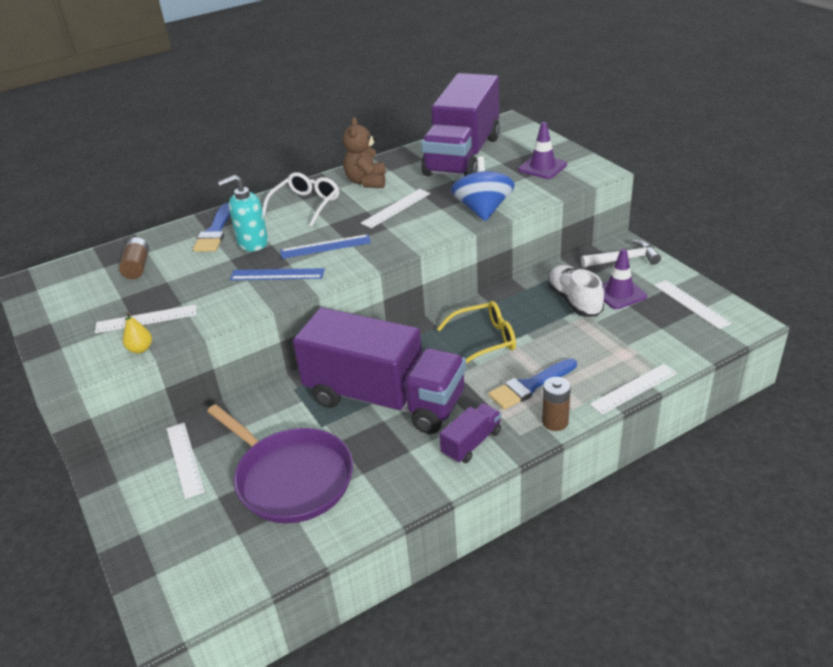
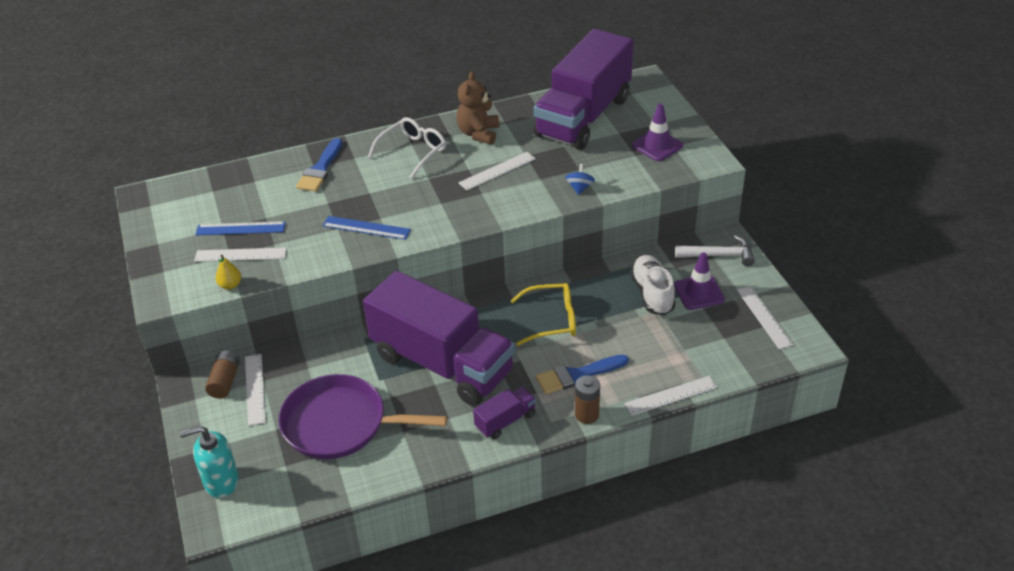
camera: 10 degrees right, 5 degrees up
brown battery [119,237,149,279] -> brown battery moved to [205,351,240,399]
purple pan [207,404,353,523] -> purple pan turned 135 degrees clockwise [279,374,447,459]
turquoise soap dispenser [218,175,268,251] -> turquoise soap dispenser moved to [179,426,239,498]
blue ruler [280,234,371,259] -> blue ruler moved to [195,221,286,235]
blue spinning top [451,156,515,221] -> blue spinning top [565,164,595,195], size x0.47

